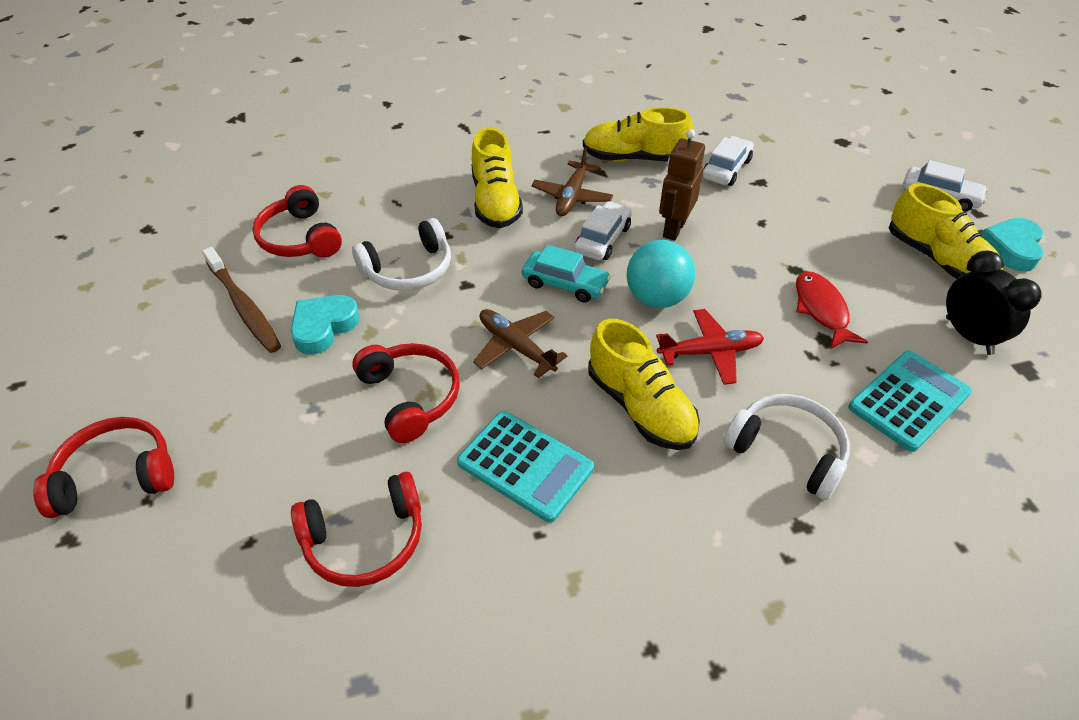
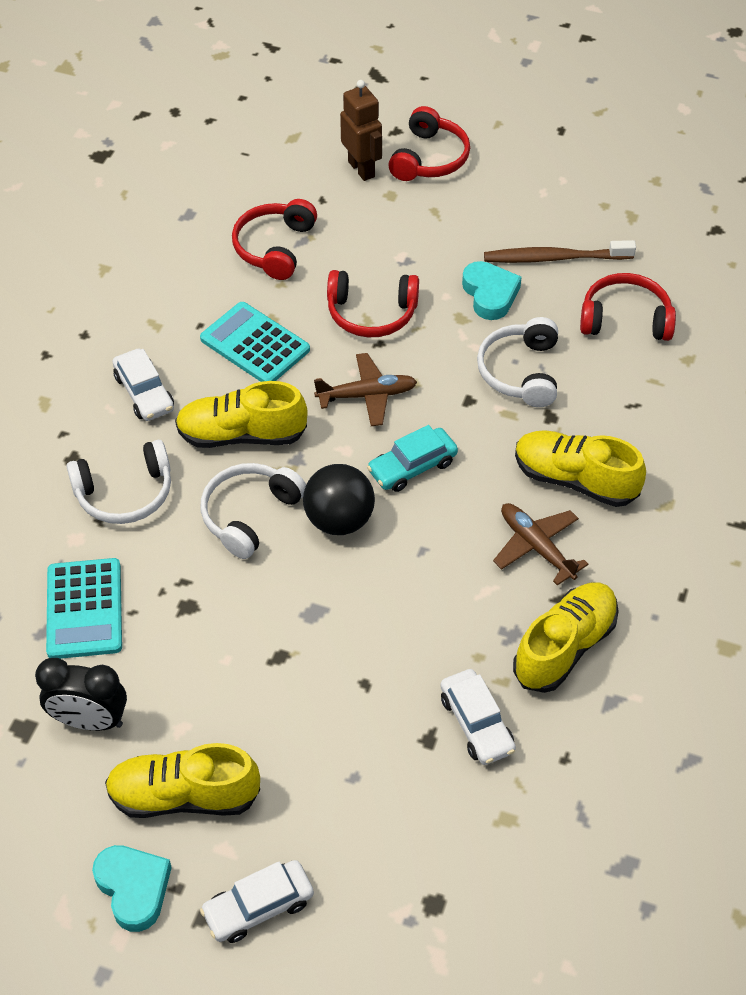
camera: 125 degrees right, 5 degrees up
turquoise calculator [457,411,594,523] -> turquoise calculator turned 60 degrees clockwise [200,302,310,382]
white car [574,201,632,260] -> white car moved to [112,349,174,421]
turquoise ball [627,240,695,308] -> black ball [303,464,375,535]
red plane [656,309,764,385] -> white headphones [201,463,306,559]
brown robot [659,129,705,241] -> brown robot moved to [340,80,382,181]
red fish [796,271,868,349] -> none

